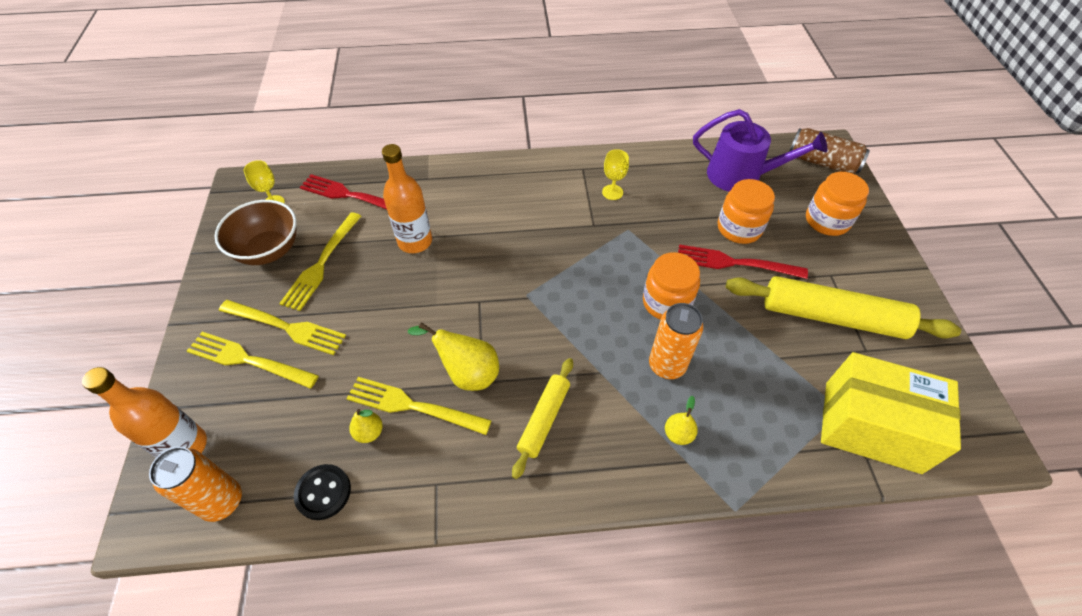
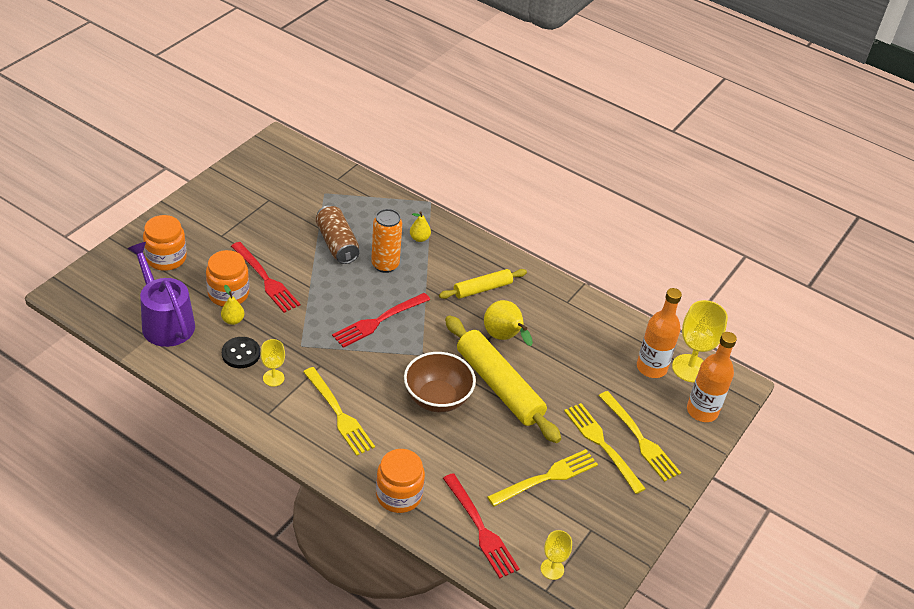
camera: 145 degrees left, 10 degrees down
orange can [149,447,242,522] -> yellow goblet [672,300,728,382]
brown bowl [215,200,297,265] -> brown bowl moved to [404,352,476,412]
black button [294,464,351,520] -> black button moved to [222,337,260,368]
yellow fork [346,377,492,435] -> yellow fork moved to [303,367,375,456]
yellow pear [349,409,383,443] -> yellow pear moved to [221,285,244,325]
orange bottle [382,144,432,253] -> orange bottle moved to [637,288,682,378]
orange jar [643,252,700,320] -> orange jar moved to [376,449,425,513]
yellow rolling pin [726,276,961,339] -> yellow rolling pin moved to [445,315,561,443]
brown can [789,128,870,174] -> brown can moved to [316,205,360,264]
yellow box [821,352,961,474] -> none
none -> red fork [332,293,430,348]

